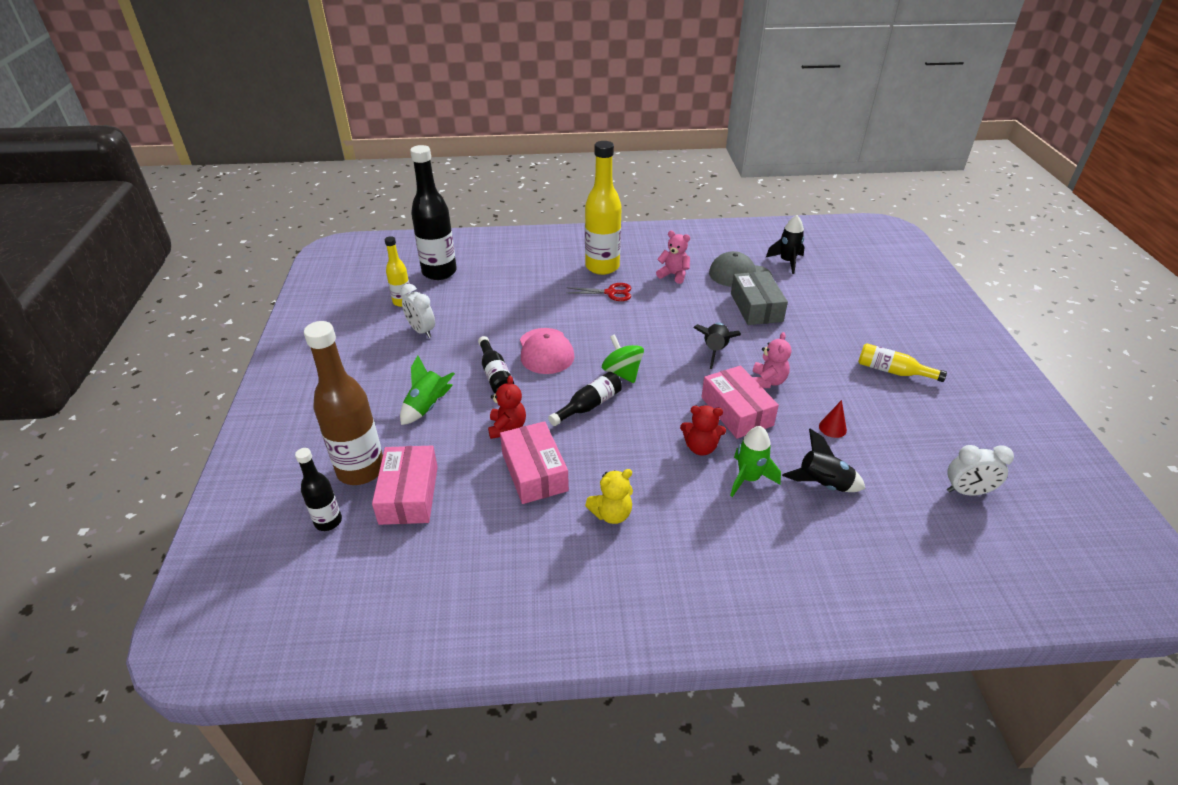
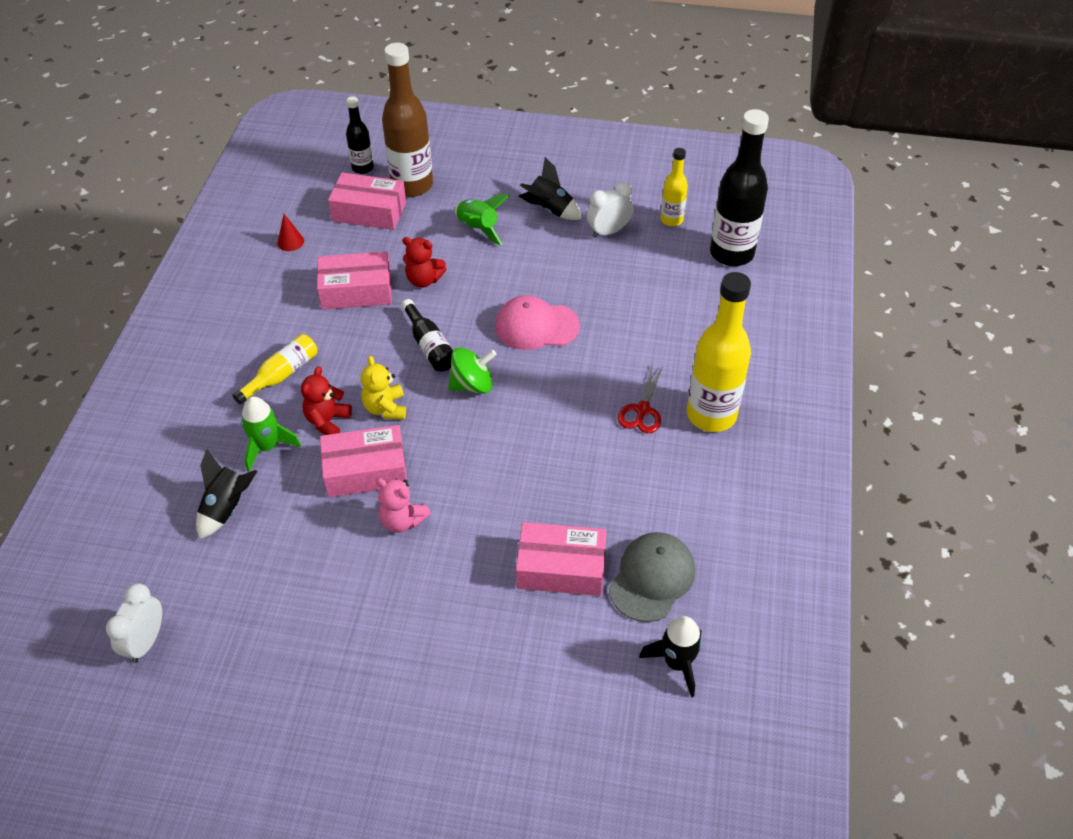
camera: 105 degrees right, 10 degrees up
black bottle [478,336,514,394] -> none
yellow teddy bear [585,469,633,524] -> yellow teddy bear moved to [361,356,406,419]
pink teddy bear [656,231,690,284] -> none
black rocket [693,322,741,369] -> black rocket moved to [519,157,581,220]
grey box [731,271,788,325] -> pink box [516,522,607,596]
red cone [819,400,847,438] -> red cone moved to [277,214,304,251]
yellow bottle [858,343,947,382] -> yellow bottle moved to [232,334,317,405]

